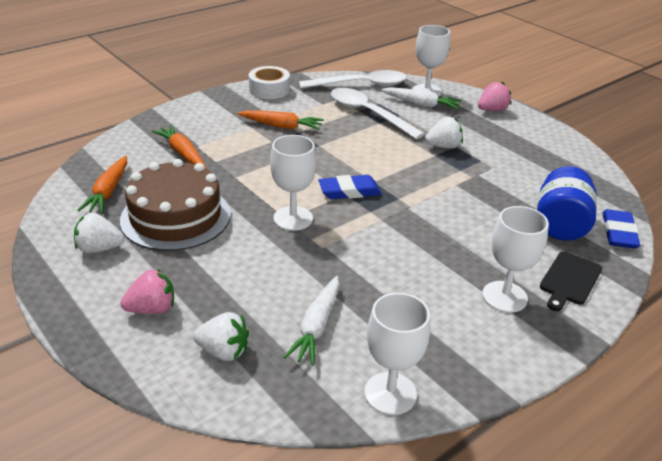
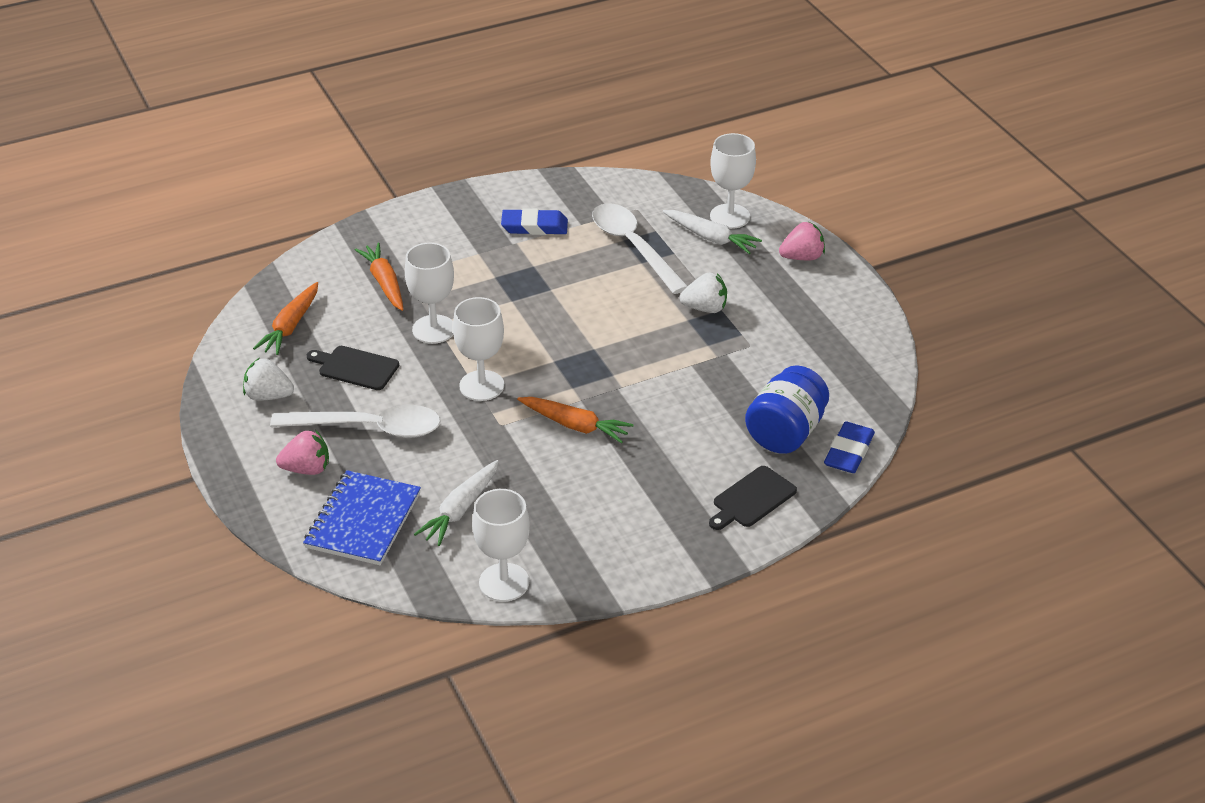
camera: 15 degrees right, 5 degrees up
brown cake [120,159,231,251] -> black cutting board [307,346,399,390]
white strawberry [193,312,249,361] -> blue notebook [303,470,421,565]
orange carrot [238,110,324,130] -> orange carrot moved to [517,397,633,443]
white tape [249,66,290,99] -> none
white spoon [299,70,407,88] -> white spoon moved to [270,405,441,438]
blue eraser [318,175,381,199] -> blue eraser moved to [501,208,568,235]
white goblet [482,206,549,313] -> white goblet moved to [405,243,454,344]

